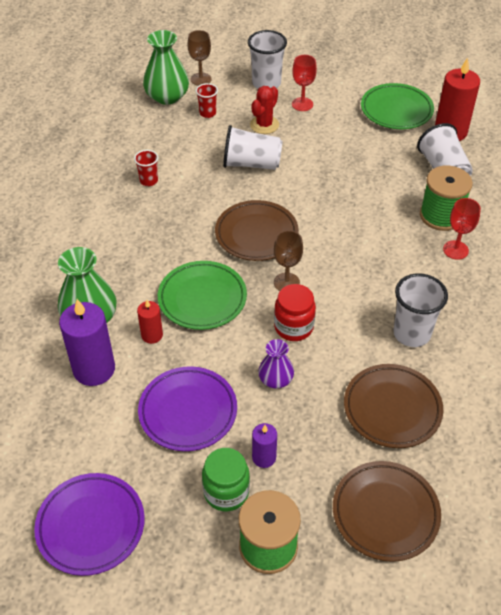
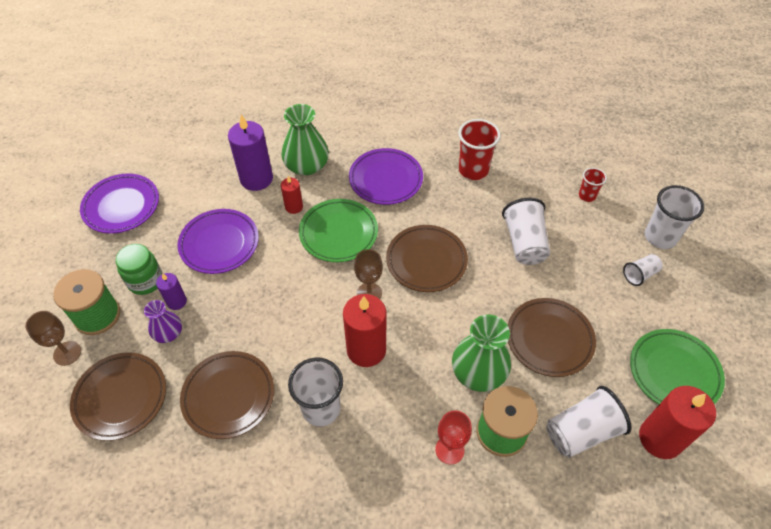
camera: 80 degrees right, 5 degrees up
red cup [134,150,158,186] -> red cup [458,119,501,180], size x1.78
green vase [143,30,189,105] -> green vase moved to [452,315,511,392]
brown goblet [188,30,211,86] -> brown goblet moved to [25,311,81,366]
red cactus [250,86,279,134] -> none
purple vase [258,339,294,389] -> purple vase moved to [144,300,182,343]
red jar [274,284,316,341] -> none
red goblet [292,55,317,111] -> white cup [623,254,663,286]
none -> red candle [343,294,386,367]
none -> purple plate [349,148,423,205]
none -> brown plate [508,298,596,377]

